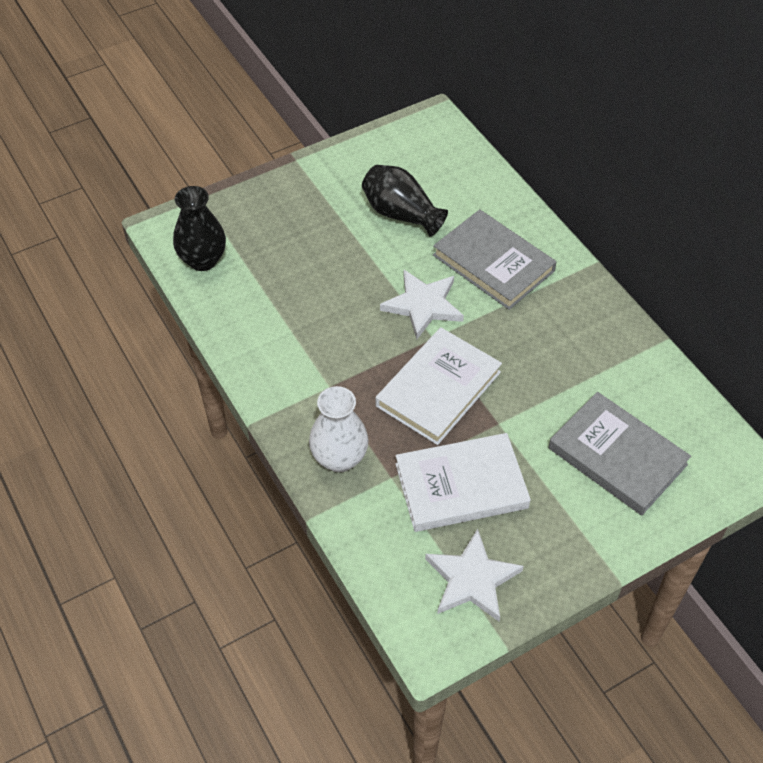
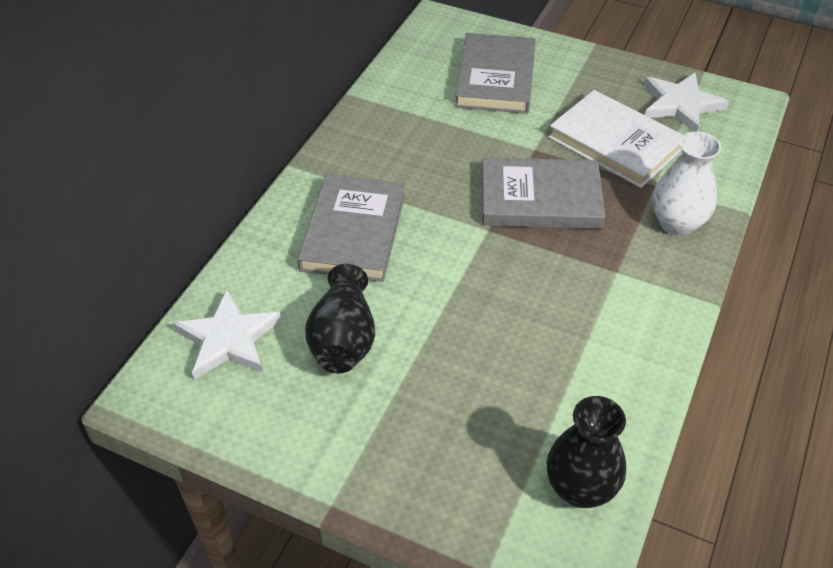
camera: 125 degrees left, 5 degrees down
white book [376,327,502,445] -> grey book [482,157,605,229]
white star [380,270,464,339] -> white star moved to [173,289,281,380]

